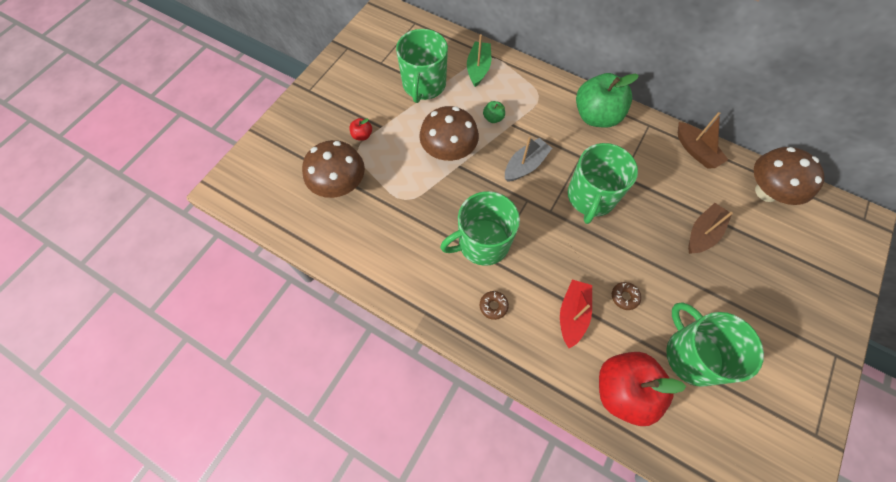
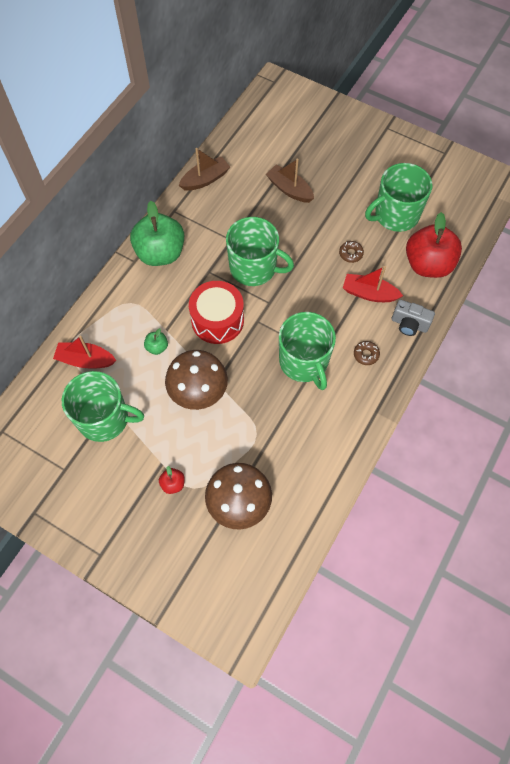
camera: 90 degrees left, 0 degrees up
green boat [467,34,491,87] -> red boat [53,336,116,369]
grey boat [505,137,552,182] -> red drum [189,281,244,344]
brown mushroom [754,147,824,205] -> none
none -> grey camera [392,300,435,336]

